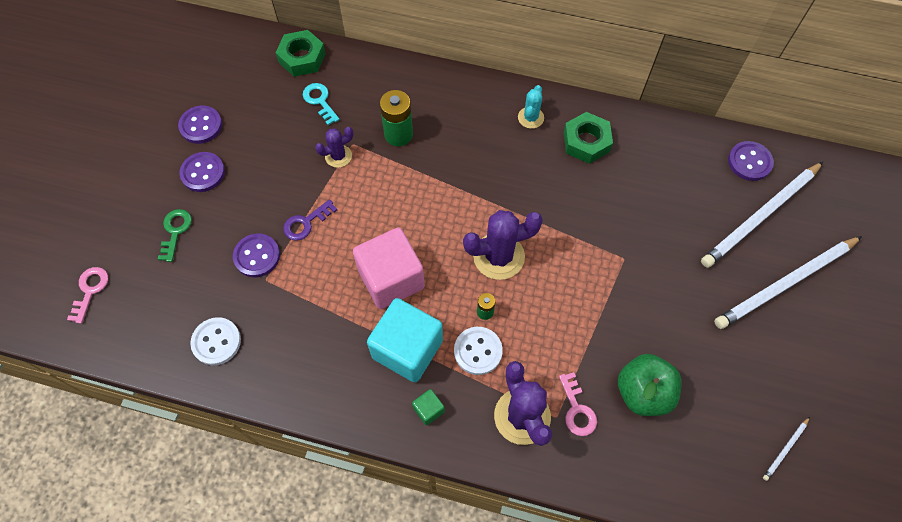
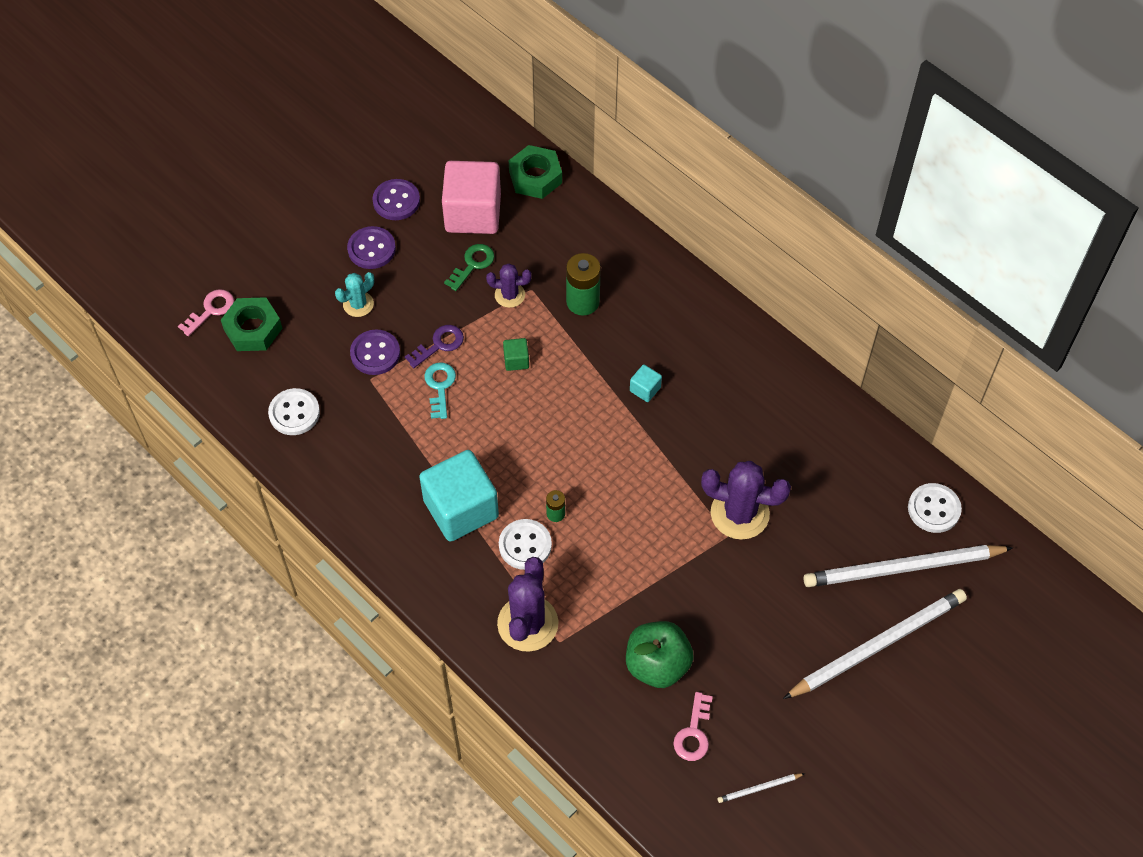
camera: 30 degrees right, 5 degrees down
green key [158,209,192,262] -> green key moved to [444,244,495,291]
purple key [283,199,337,241] -> purple key turned 150 degrees clockwise [405,325,464,368]
turquoise key [303,83,340,125] -> turquoise key moved to [424,362,456,419]
pink cube [353,228,425,309] -> pink cube moved to [442,161,501,234]
green cube [412,389,445,425] -> green cube moved to [503,338,529,371]
purple cactus [463,210,543,280] -> purple cactus moved to [701,461,791,540]
turquoise cactus [518,85,544,129] -> turquoise cactus moved to [335,272,374,317]
pink key [559,372,597,436] -> pink key moved to [673,692,713,761]
green nut [564,112,613,164] -> green nut moved to [221,297,283,351]
white pencil [714,236,862,329] -> white pencil turned 150 degrees clockwise [783,589,967,699]
purple button [728,141,774,181] -> white button [908,483,962,533]
none -> turquoise cube [630,365,662,402]

